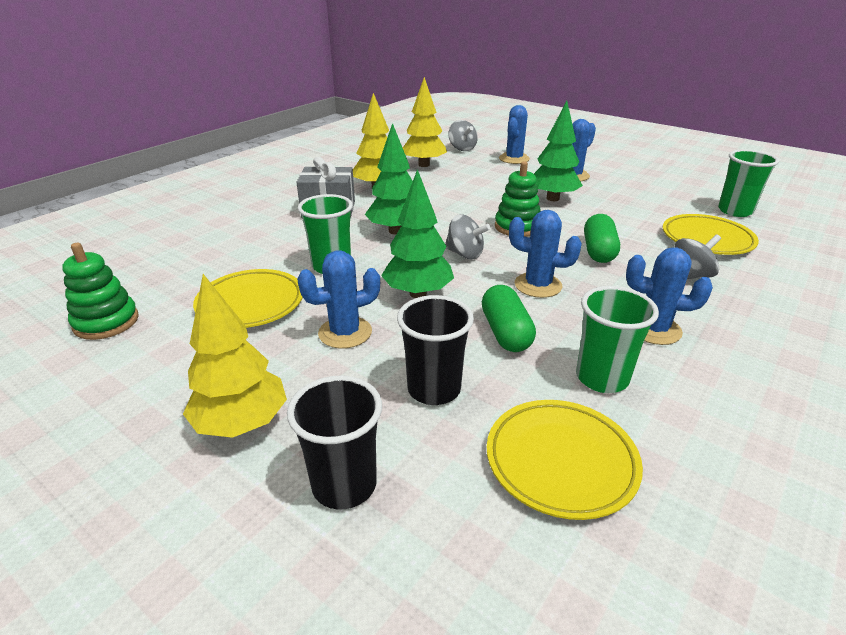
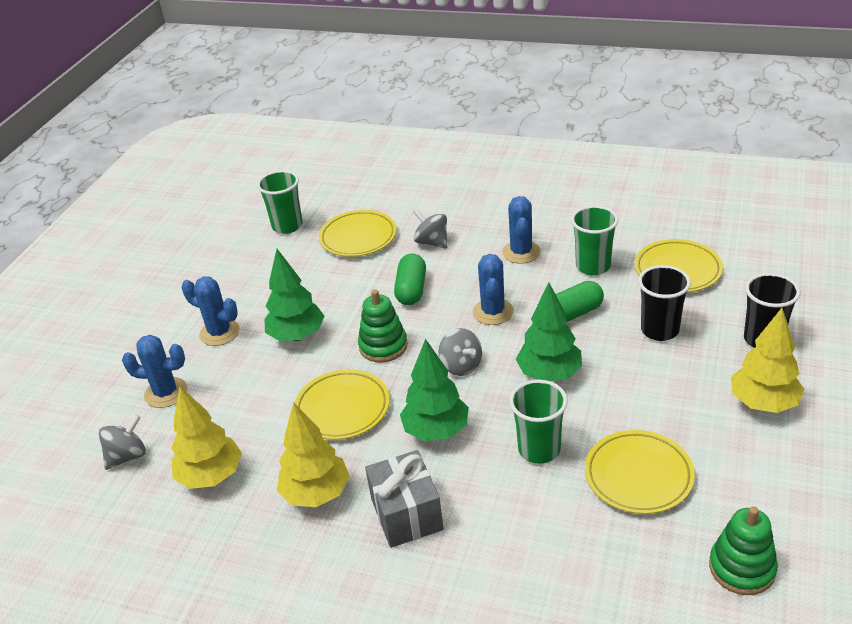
camera: 105 degrees left, 5 degrees up
blue cactus [297,250,380,349] -> none
grey spinning top [445,214,491,259] -> grey spinning top turned 135 degrees clockwise [439,328,482,376]
green capsule [584,214,620,263] -> green capsule turned 75 degrees counterclockwise [394,254,426,305]
none -> yellow plate [295,369,390,440]

